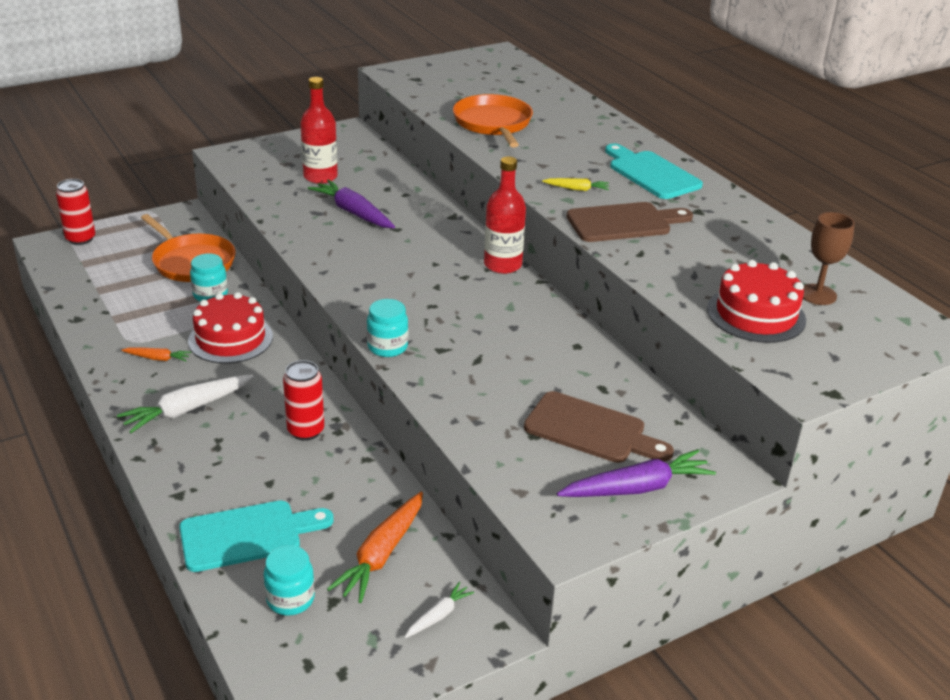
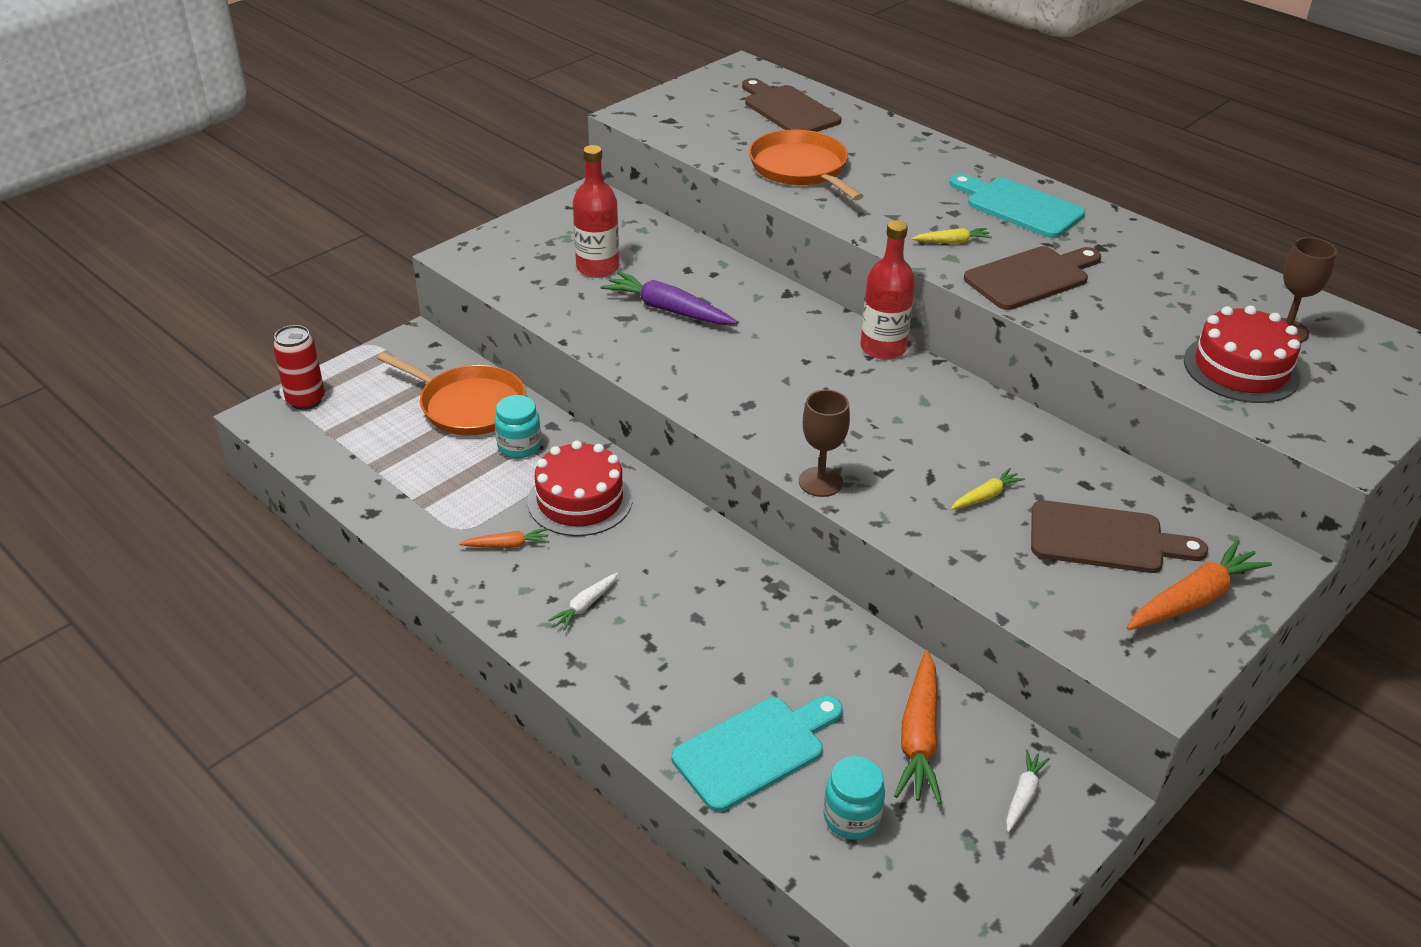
camera: 15 degrees left, 5 degrees up
white carrot [117,375,253,433] -> white carrot [548,573,618,631], size x0.53
red can [283,360,324,441] -> none
turquoise jar [367,299,408,357] -> brown goblet [799,390,850,497]
purple carrot [557,449,716,497] -> orange carrot [1126,540,1272,630]
none -> brown cutting board [742,78,841,132]
none -> yellow carrot [951,468,1025,510]

